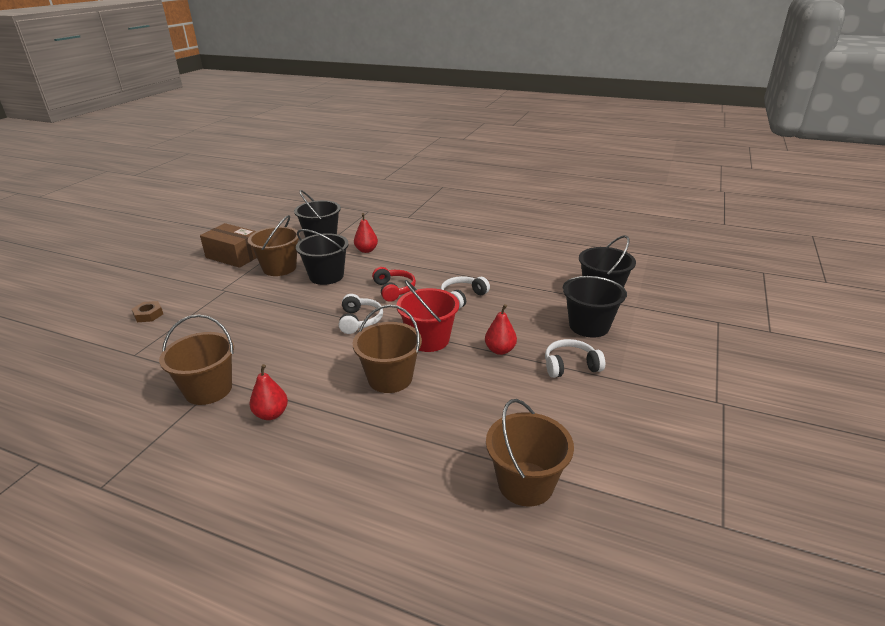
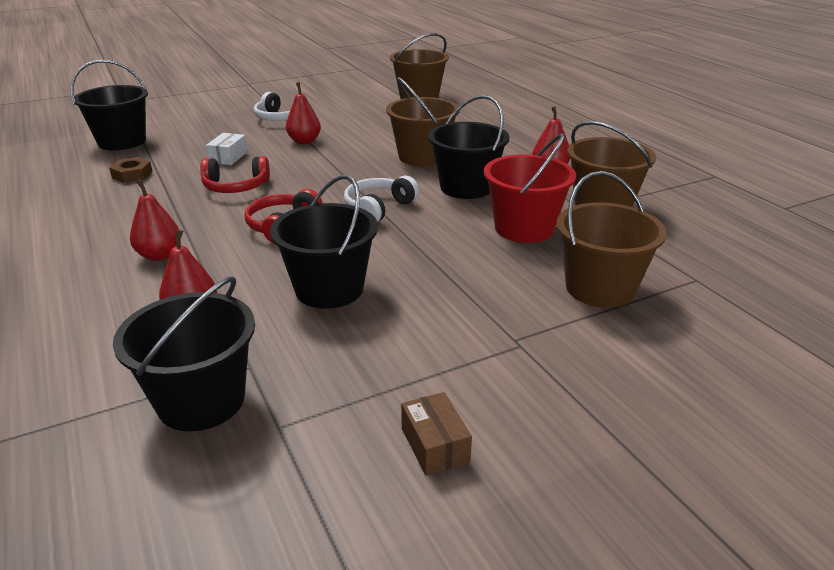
camera: 140 degrees left, 0 degrees up
brown nut [132,301,163,322] -> brown nut moved to [109,157,153,183]
brown box [200,223,257,268] -> brown box [401,392,472,476], size x0.50
brown bucket [248,215,300,276] -> brown bucket moved to [556,171,667,308]
red bucket [397,280,459,352] -> red bucket moved to [484,134,576,243]
white headphones [441,276,490,309] -> red headphones [200,156,270,193]
black bucket [562,276,627,338] -> black bucket moved to [428,95,509,199]
none -> red pear [130,179,181,261]
none -> white box [206,133,247,165]

